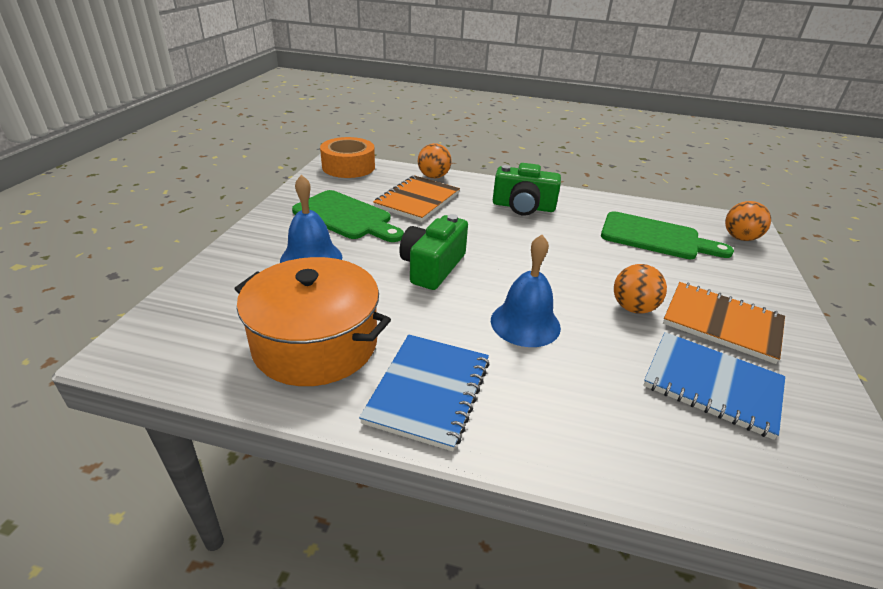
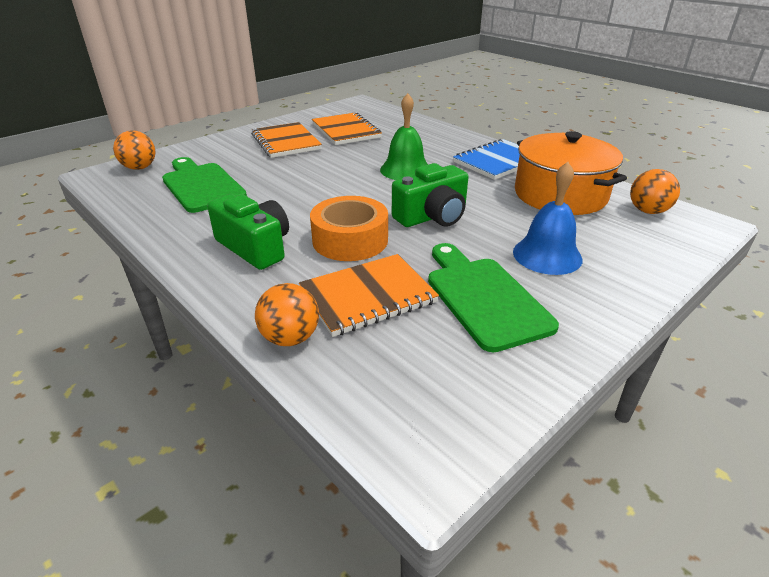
camera: 145 degrees left, 0 degrees up
orange tape [320,137,375,178] -> orange tape moved to [310,196,388,261]
blue bell [491,235,561,347] -> green bell [380,93,428,180]
orange ball [614,264,667,314] -> orange ball moved to [630,169,680,214]
blue notebook [643,332,785,440] -> orange notebook [312,112,382,145]

